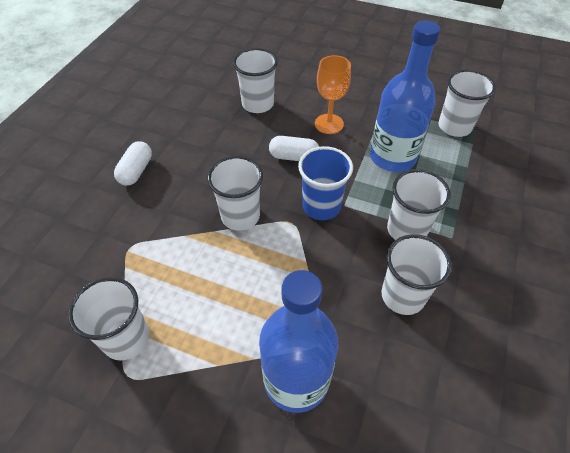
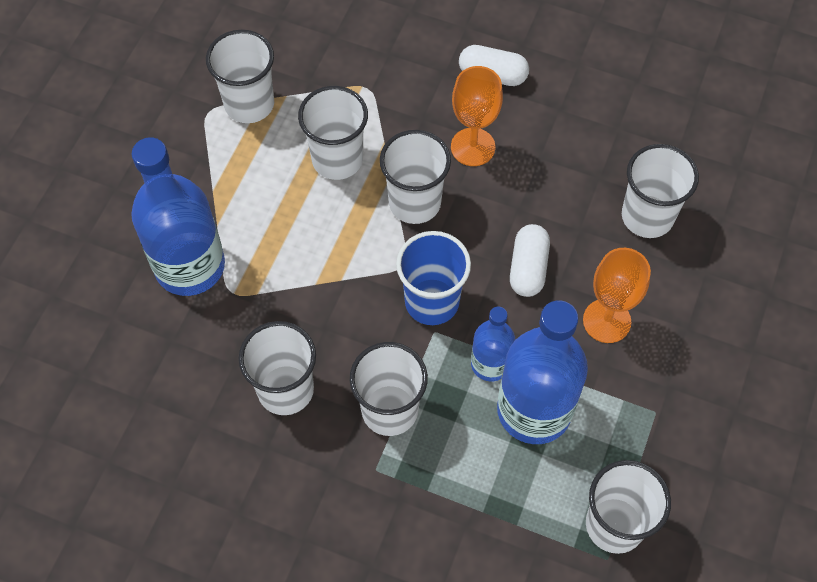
camera: 90 degrees right, 10 degrees up
none -> white cup [298,86,368,180]
none -> orange goblet [451,66,503,166]
none -> blue bottle [471,307,515,381]

